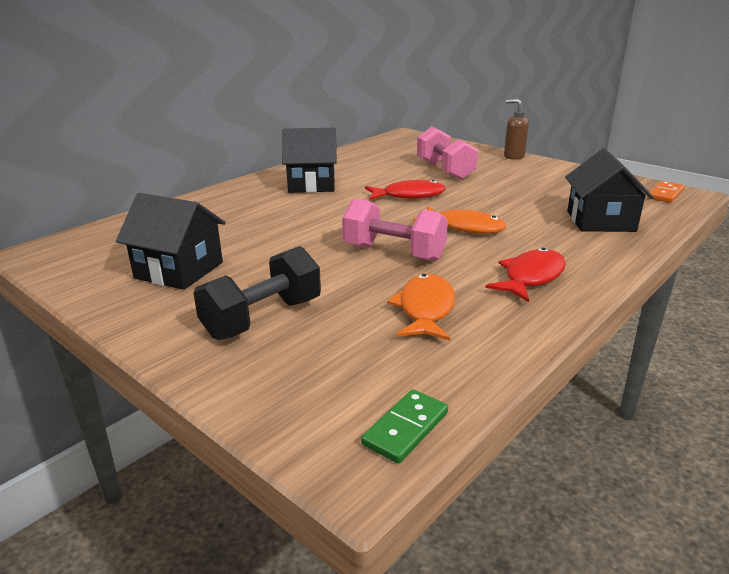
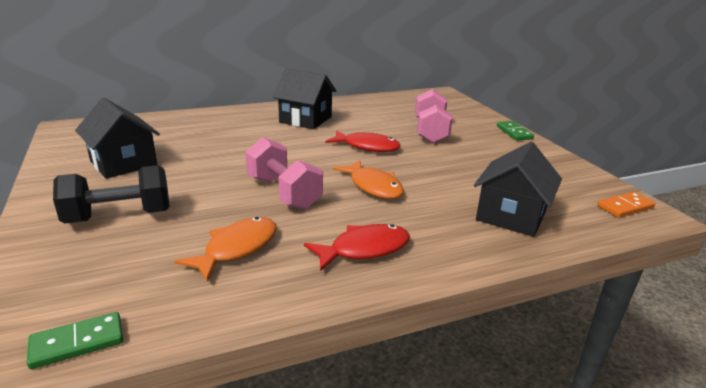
camera: 25 degrees right, 0 degrees up
brown soap dispenser [504,99,529,160] -> green domino [497,121,534,140]

